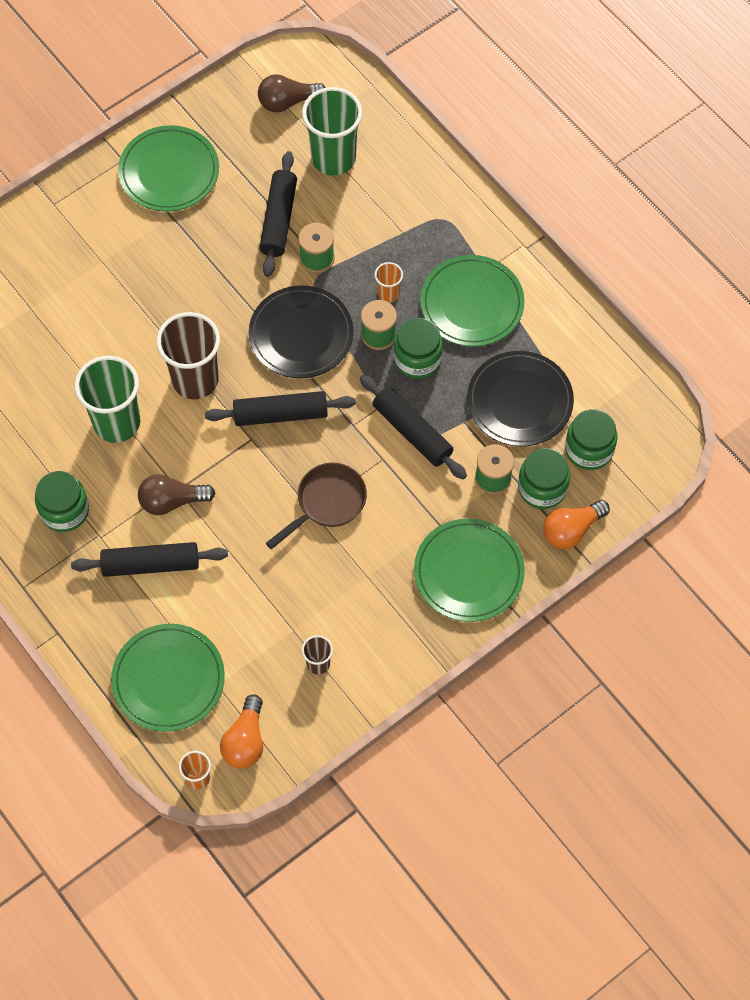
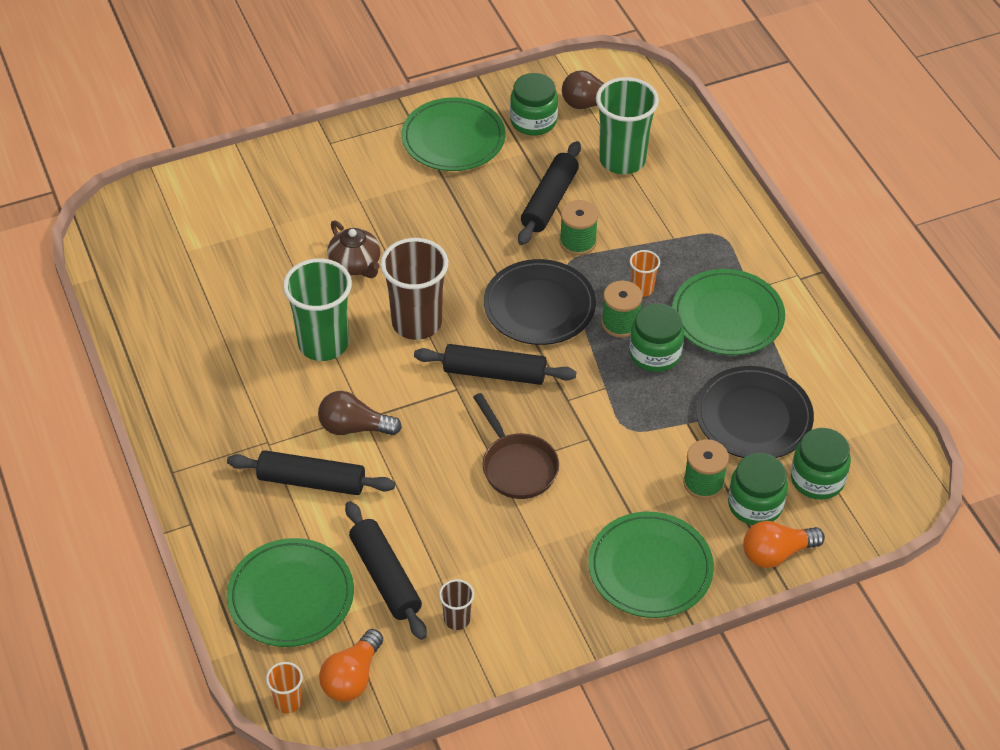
camera: 15 degrees right, 15 degrees down
green jar [35,471,89,532] -> green jar moved to [510,73,558,136]
brown pan [266,463,367,549] -> brown pan turned 90 degrees clockwise [473,393,559,499]
black rolling pin [360,375,467,479] -> black rolling pin moved to [345,501,427,640]
none -> brown teapot [327,221,380,278]

